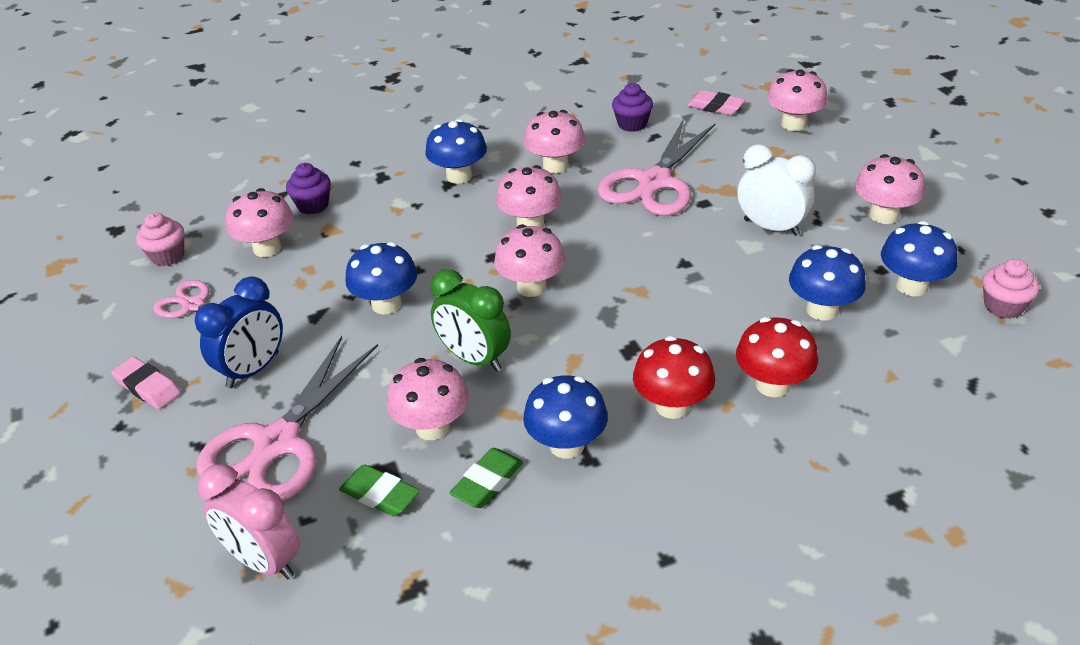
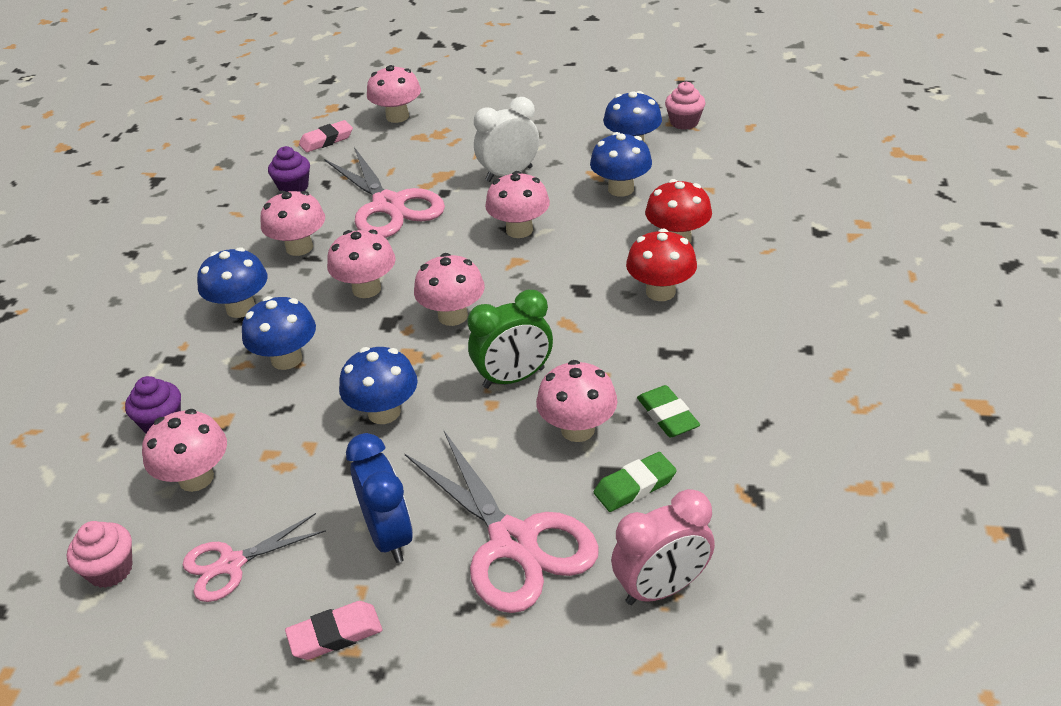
camera: 60 degrees left, 0 degrees up
blue mushroom [523,375,608,459] -> blue mushroom moved to [242,296,316,370]
pink mushroom [855,154,925,224] -> pink mushroom moved to [485,171,550,238]

